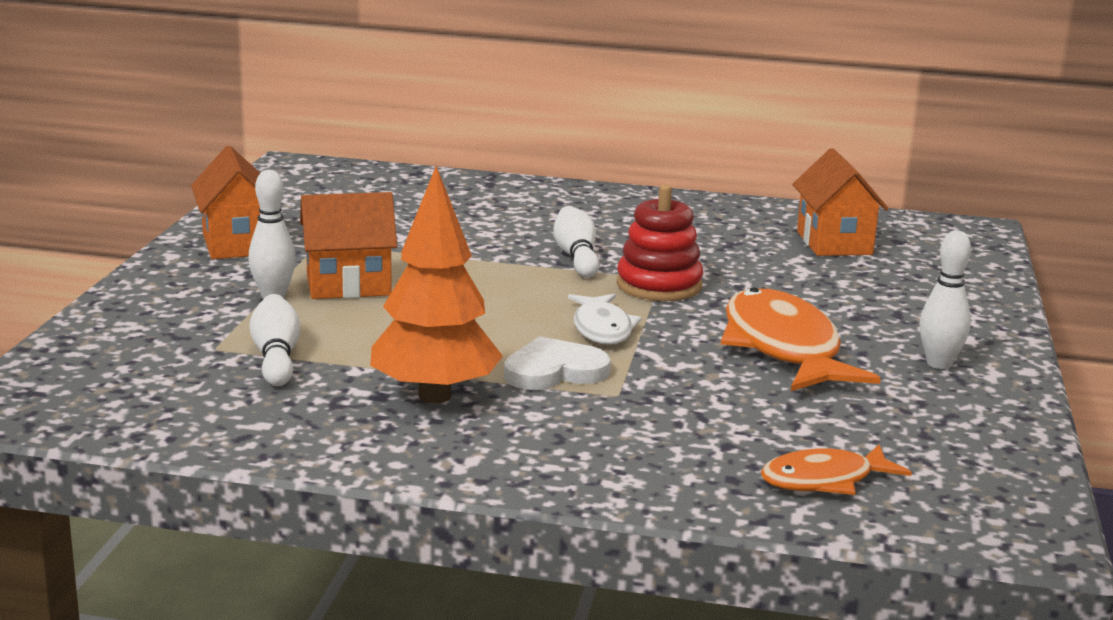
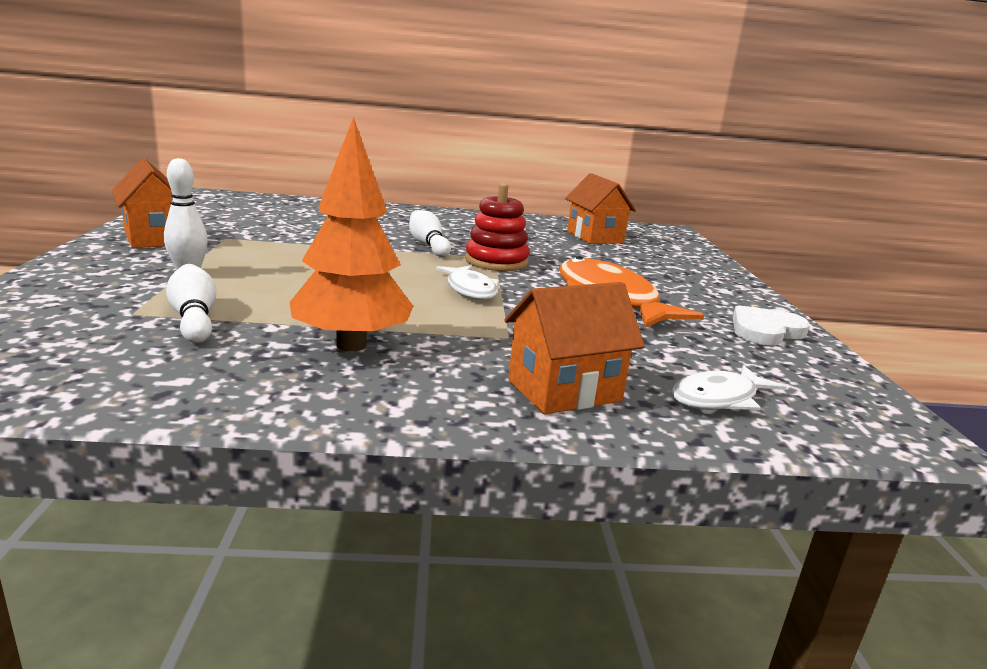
camera: 15 degrees left, 0 degrees up
orange house [300,192,397,299] -> orange house moved to [504,282,645,414]
white heart [504,336,611,390] -> white heart moved to [733,305,810,346]
orange fish [761,444,912,495] -> white fish [672,365,786,410]
white bowling pin [919,231,971,369] -> none

